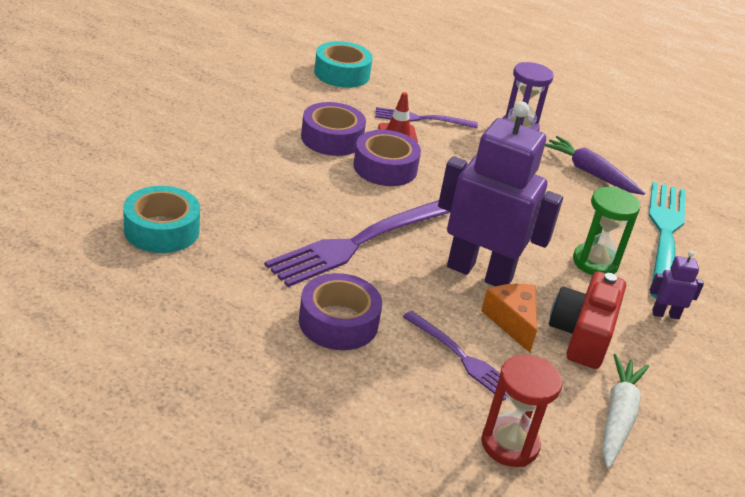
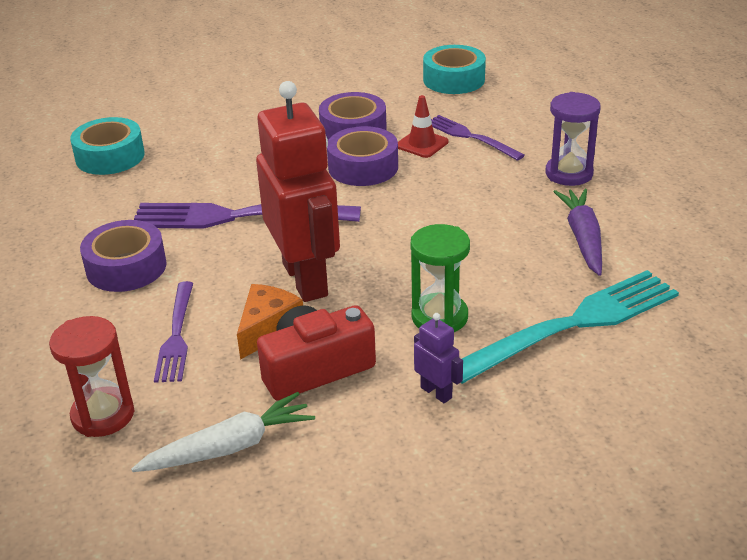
camera: 50 degrees right, 0 degrees up
purple robot [438,101,563,286] -> red robot [256,81,340,302]

